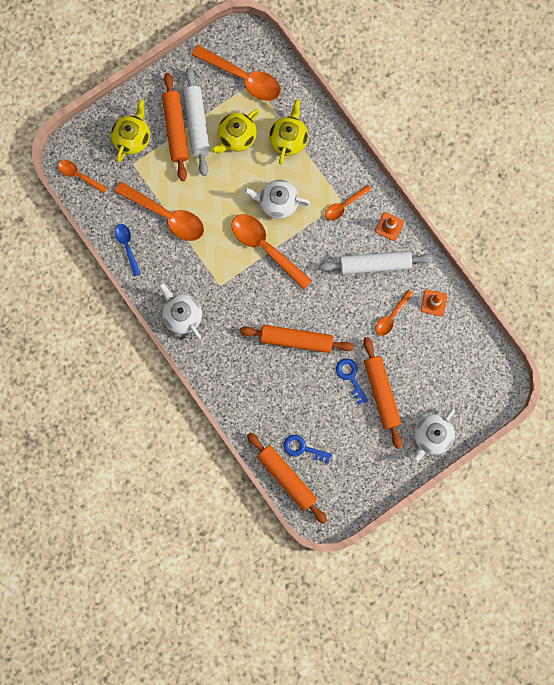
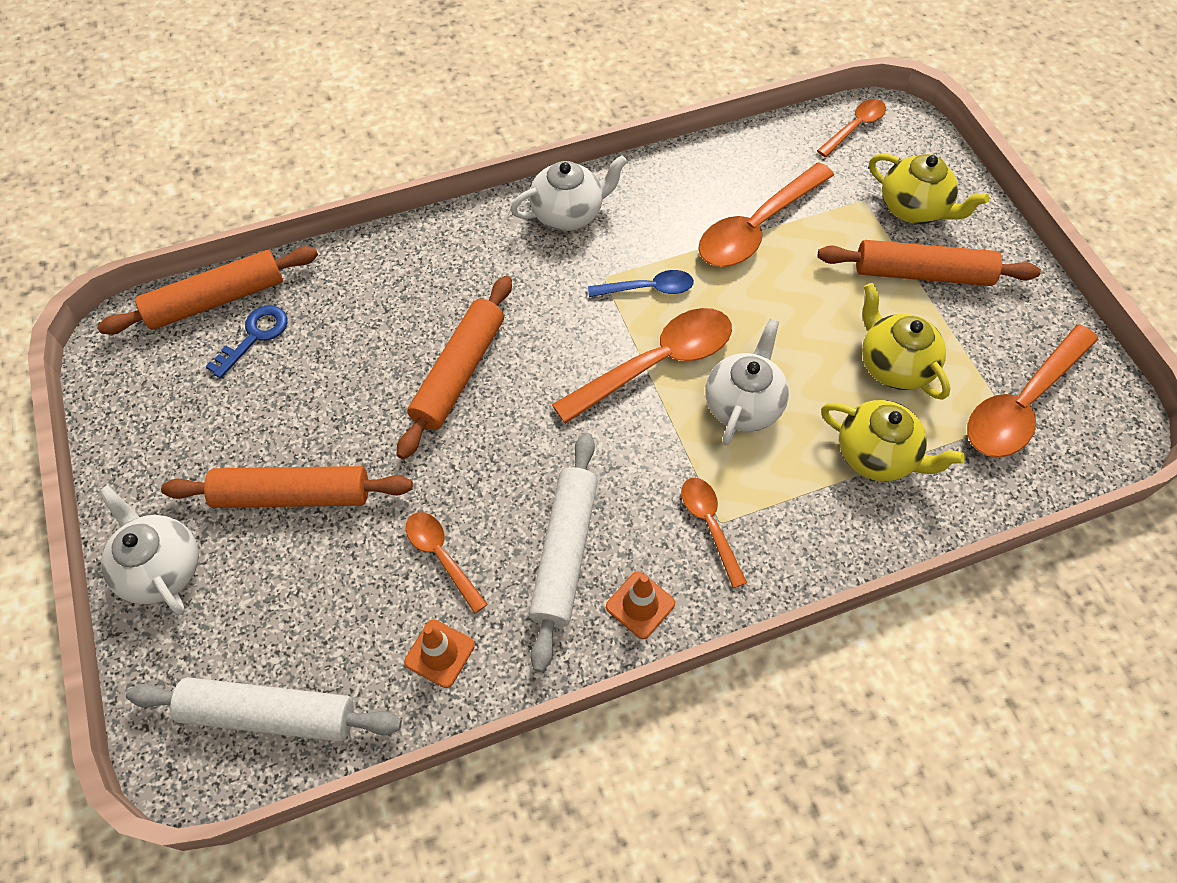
camera: 105 degrees right, 20 degrees down
blue spoon [115,224,141,276] -> blue spoon moved to [588,270,694,297]
white rolling pin [183,68,210,176] -> white rolling pin moved to [126,677,402,742]
blue key [336,359,368,405] -> none

